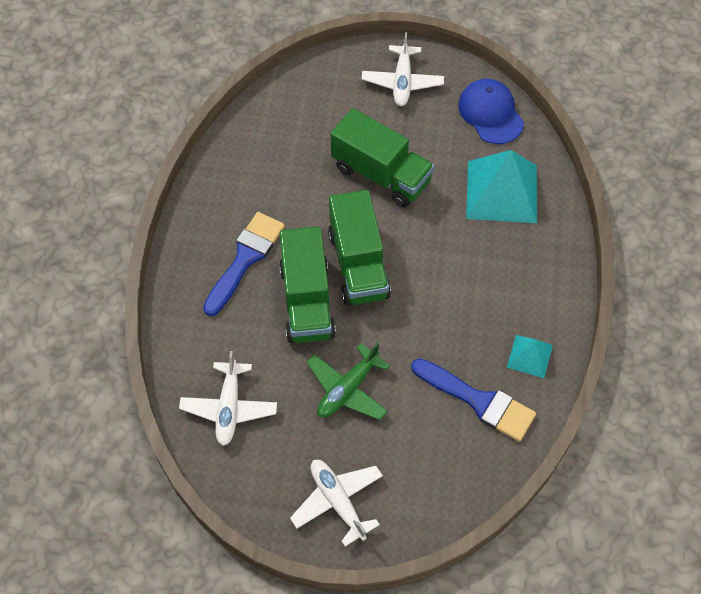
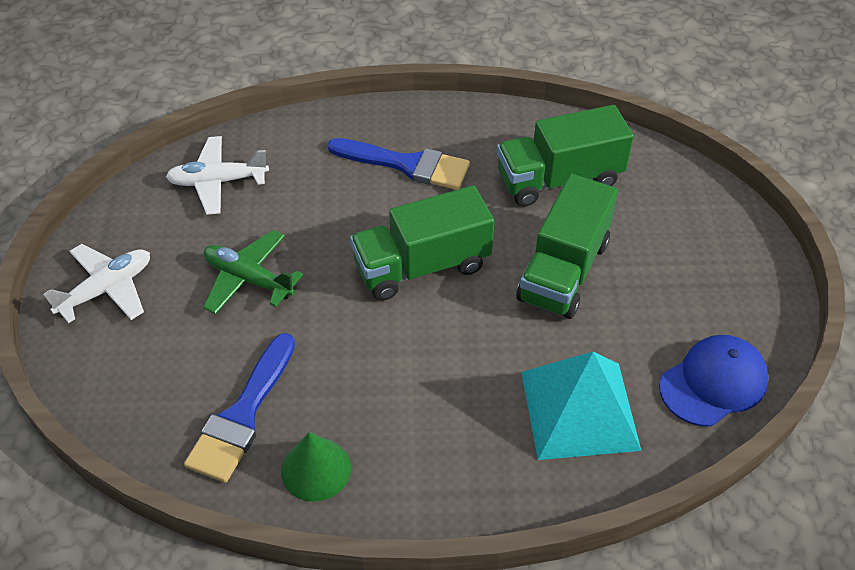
camera: 80 degrees right, 10 degrees down
green truck [279,227,336,343] -> green truck moved to [497,105,634,207]
white plane [361,32,444,106] -> none
turquoise pyramid [507,335,553,378] -> green cone [281,432,351,502]

